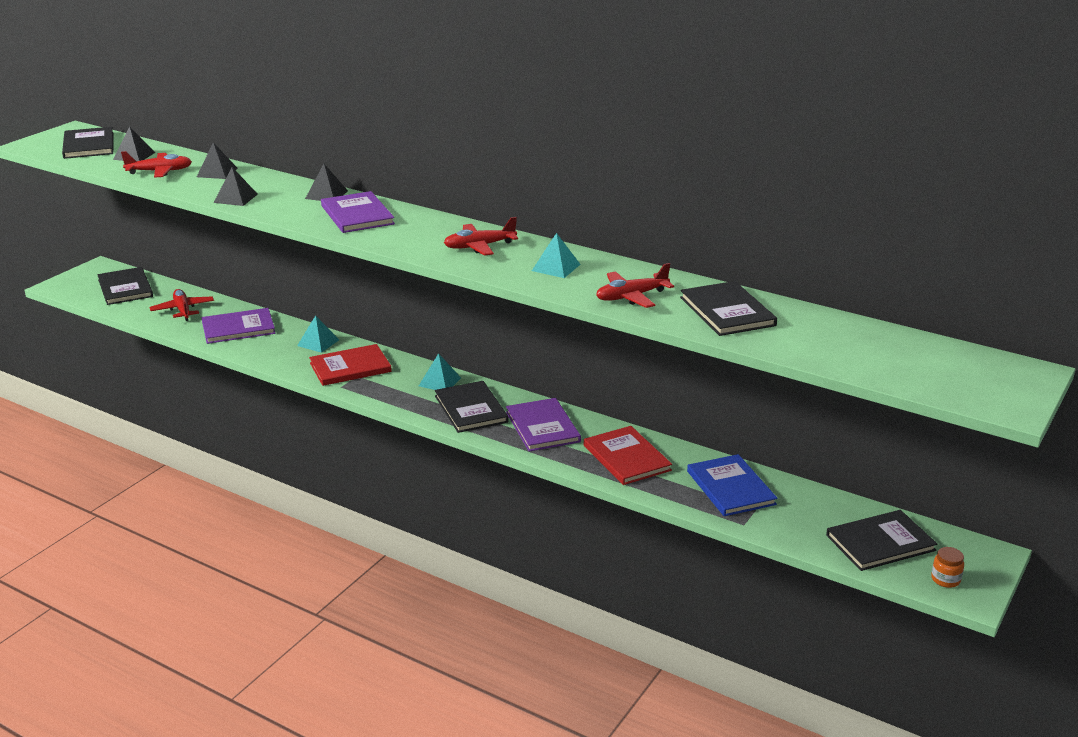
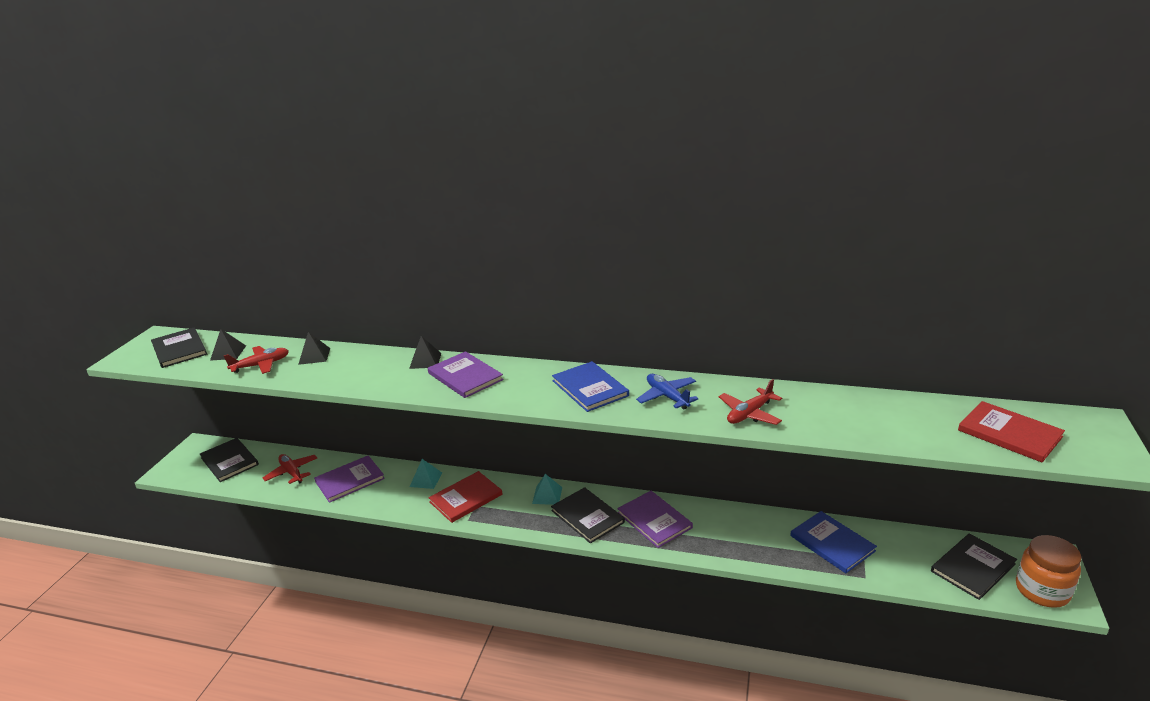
camera: 15 degrees left, 0 degrees up
black pyramid [214,167,258,206] -> none
red plane [444,217,518,256] -> blue book [552,361,629,412]
turquoise pyramid [532,233,581,278] -> blue plane [636,374,699,410]
red book [584,426,672,485] -> red book moved to [958,401,1065,462]
black book [680,281,777,336] -> none
orange jar [931,547,964,588] -> orange jar [1016,535,1082,608], size x2.14

